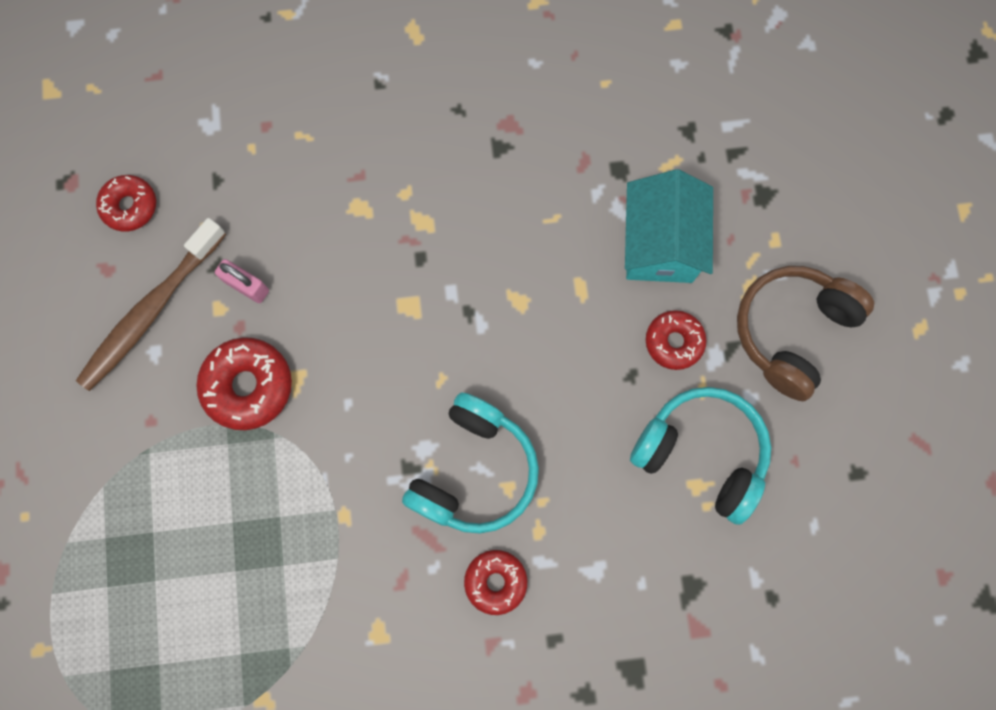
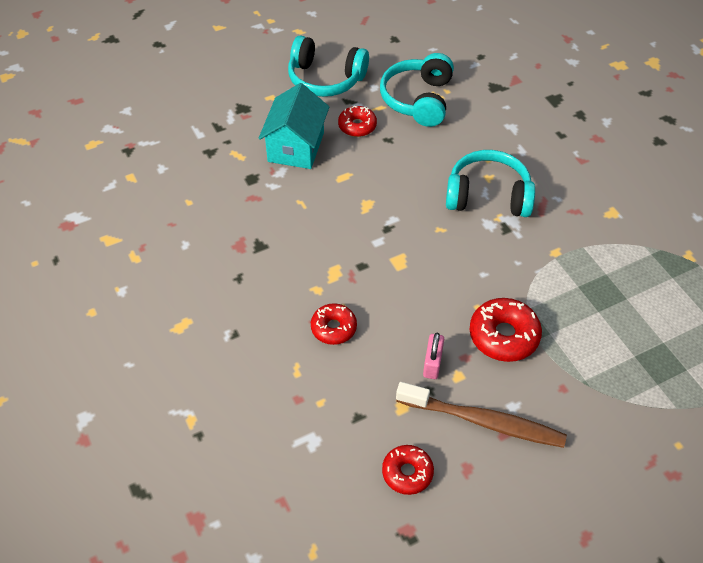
camera: 110 degrees left, 25 degrees down
red donut [464,550,527,615] -> red donut moved to [311,303,357,345]
turquoise house [625,169,713,283] -> turquoise house turned 60 degrees counterclockwise [259,83,329,169]
brown headphones [737,266,874,401] -> turquoise headphones [288,36,369,97]

